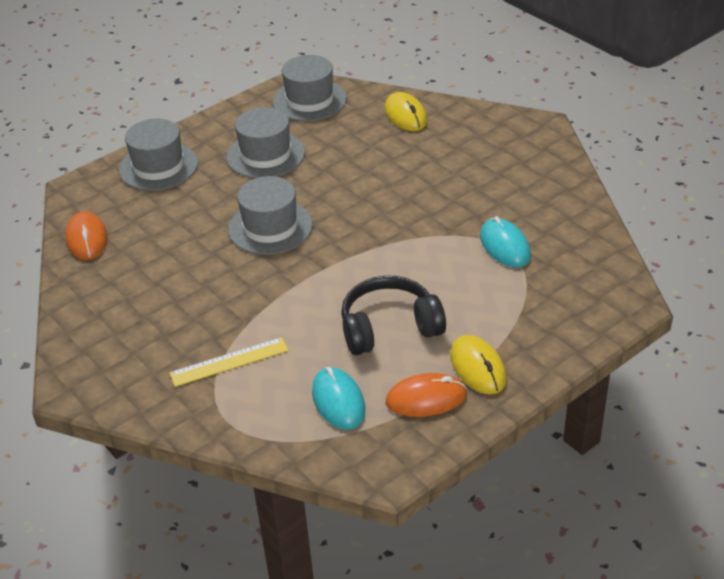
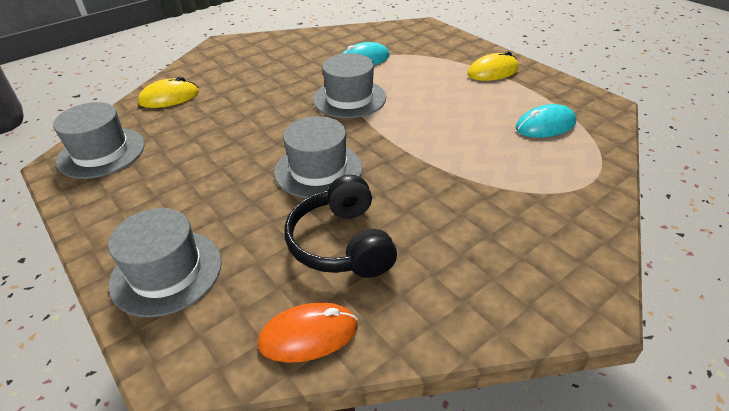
camera: 90 degrees left, 0 degrees up
yellow ruler [169,337,289,387] -> none
grey hat [226,107,305,178] -> grey hat moved to [313,53,386,118]
black headphones [341,276,446,355] -> black headphones moved to [284,175,397,278]
orange mouse [386,373,467,417] -> none

